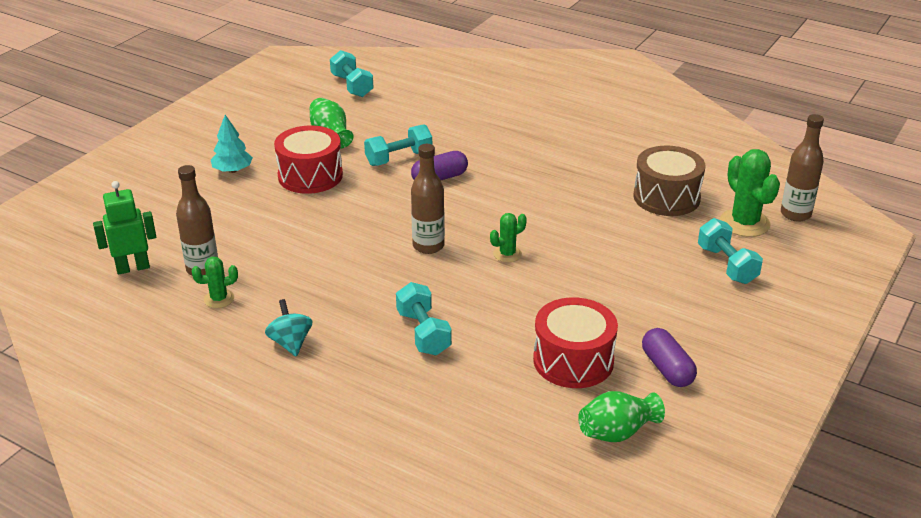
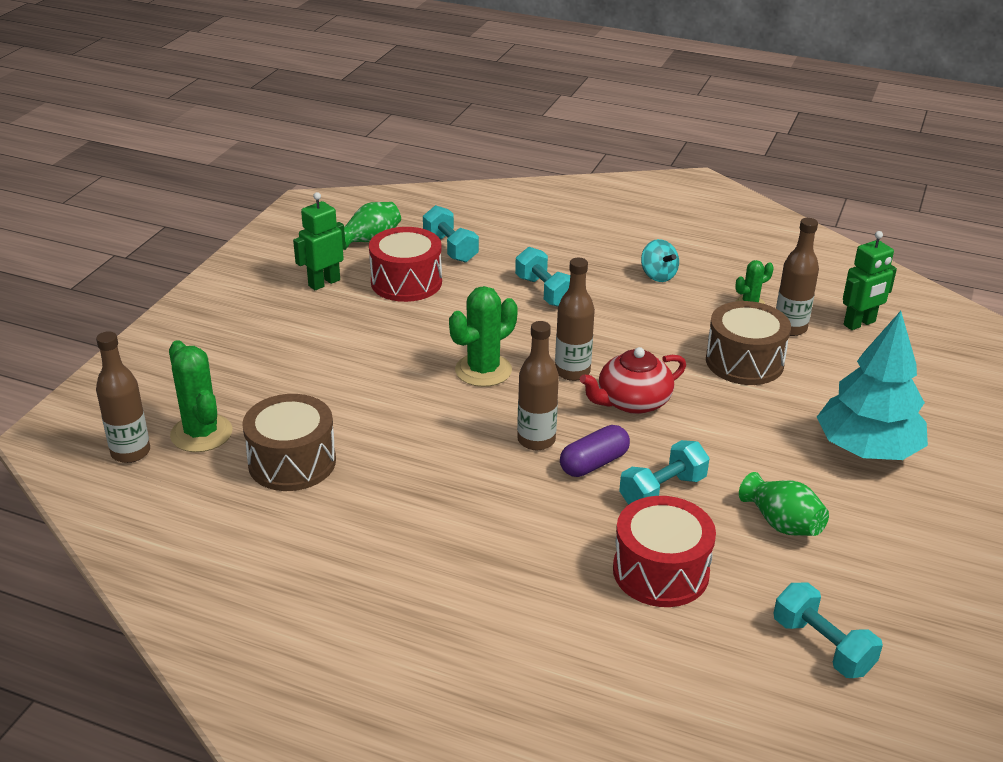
camera: 170 degrees right, 0 degrees up
turquoise tree [211,115,253,173] -> turquoise tree [817,311,928,460], size x1.95
red drum [274,125,343,194] -> red drum moved to [613,496,716,607]
green cactus [490,213,527,262] -> green cactus [449,286,518,387], size x1.80
purple capsule [642,328,697,387] -> green robot [293,192,346,290]
turquoise dumbbell [698,218,763,284] -> turquoise dumbbell moved to [423,205,479,263]
none -> brown bottle [517,321,559,450]
none -> red teapot [580,347,686,414]
none -> brown drum [706,301,791,385]

